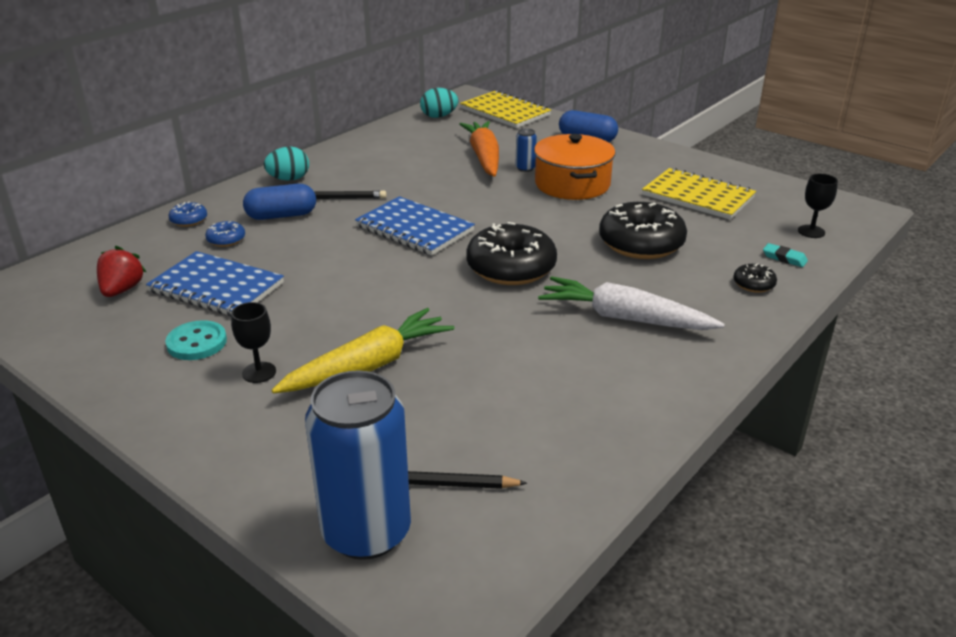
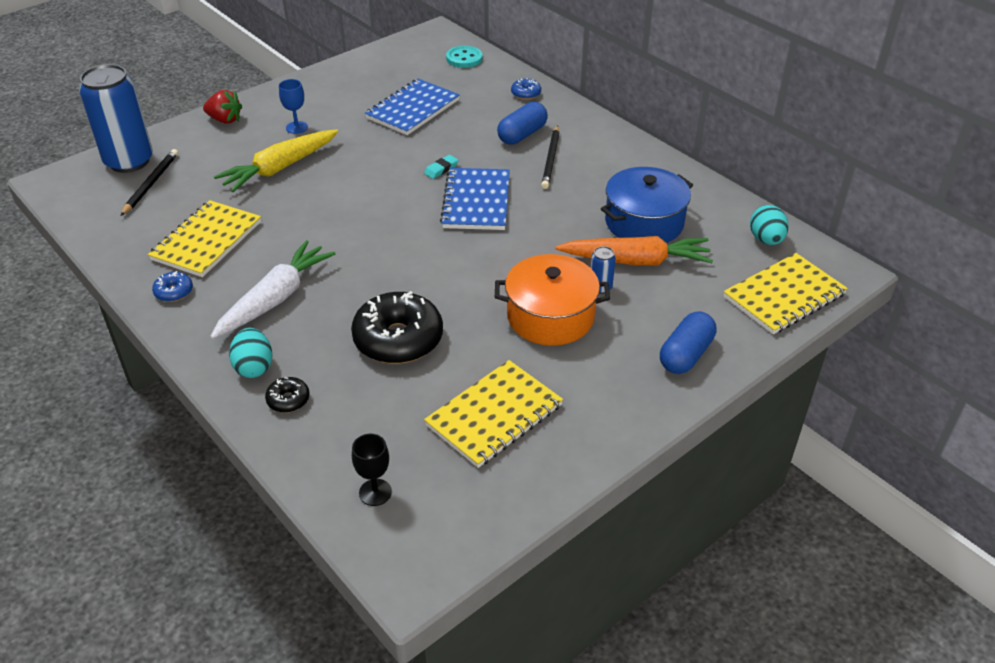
camera: 100 degrees right, 10 degrees up
red strawberry [97,246,146,297] -> red strawberry moved to [203,90,242,124]
turquoise button [165,320,227,360] -> turquoise button moved to [446,46,483,68]
blue donut [205,221,245,247] -> blue donut moved to [152,271,193,302]
black goblet [231,302,276,383] -> blue goblet [279,79,308,134]
blue capsule [243,184,316,220] -> blue capsule turned 45 degrees clockwise [497,102,548,145]
turquoise egg [264,147,309,181] -> turquoise egg moved to [229,328,272,378]
yellow carrot [272,308,455,393] -> yellow carrot turned 75 degrees clockwise [214,129,338,192]
blue notebook [355,196,475,255] -> blue notebook turned 45 degrees counterclockwise [440,168,510,230]
black donut [466,222,557,285] -> none
turquoise eraser [763,243,808,267] -> turquoise eraser moved to [424,155,458,179]
none -> yellow notebook [148,200,261,277]
none -> blue pot [601,167,693,243]

